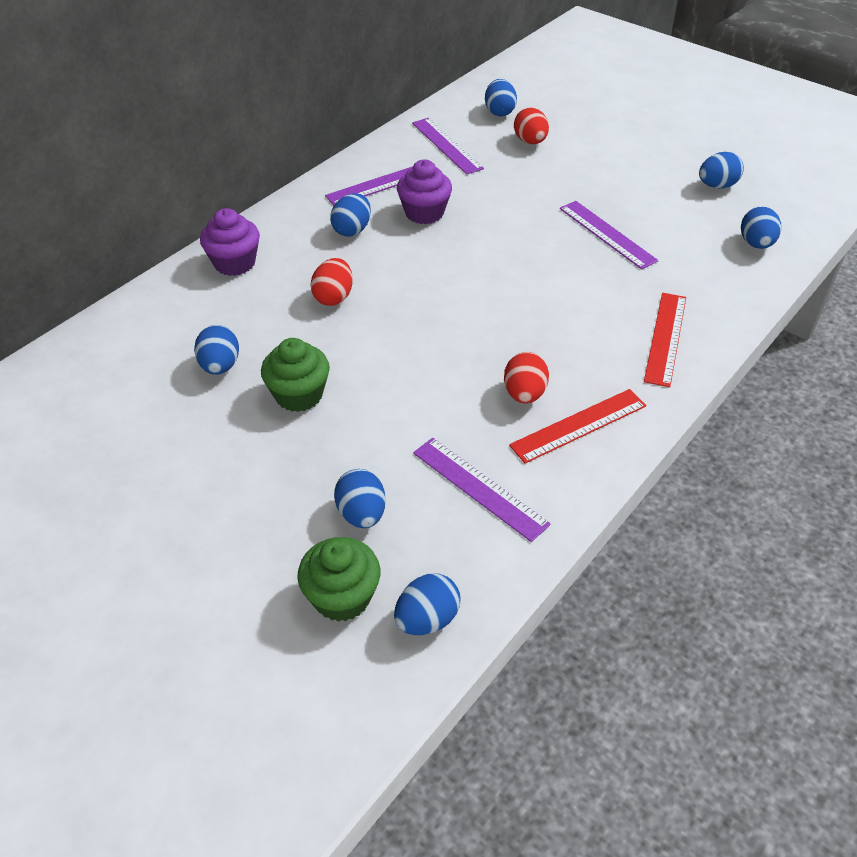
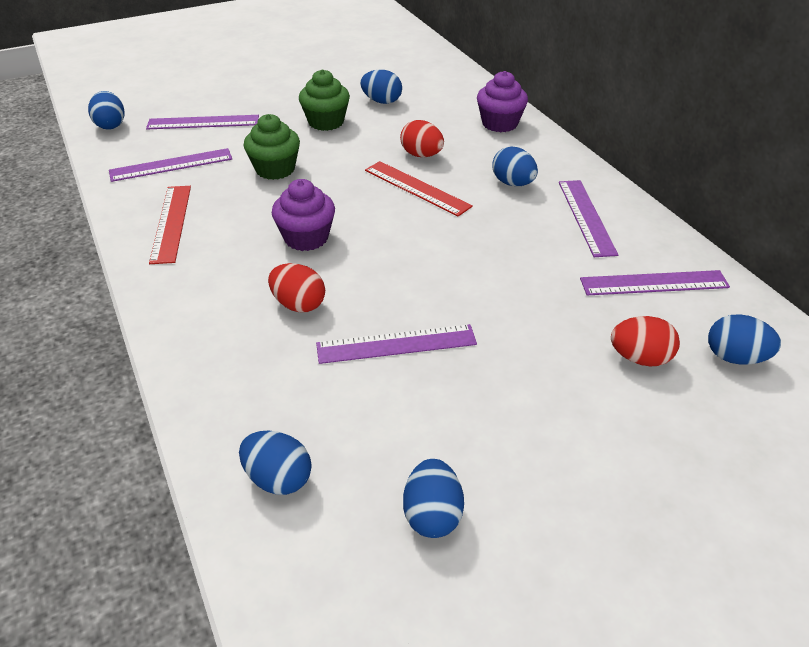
camera: 115 degrees right, 5 degrees down
green cupcake [297,537,380,622] -> green cupcake moved to [243,114,300,180]
blue egg [334,469,386,528] -> purple ruler [146,115,259,129]
purple cupcake [397,160,452,224] -> purple cupcake moved to [272,179,335,251]
red egg [504,352,549,403] -> red egg moved to [268,263,325,312]
red ruler [644,293,686,387] -> red ruler moved to [365,161,473,216]

